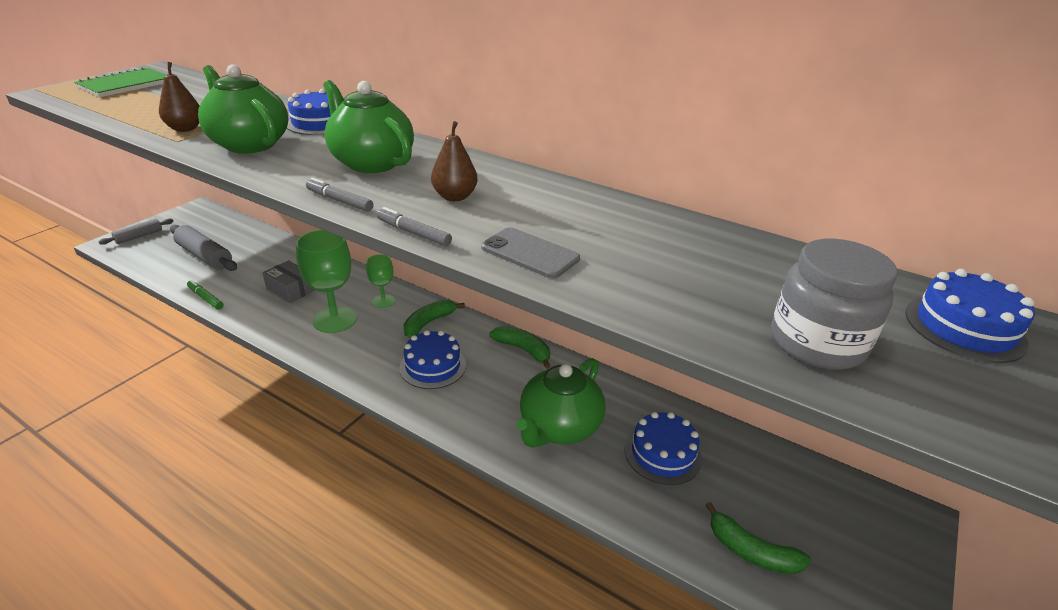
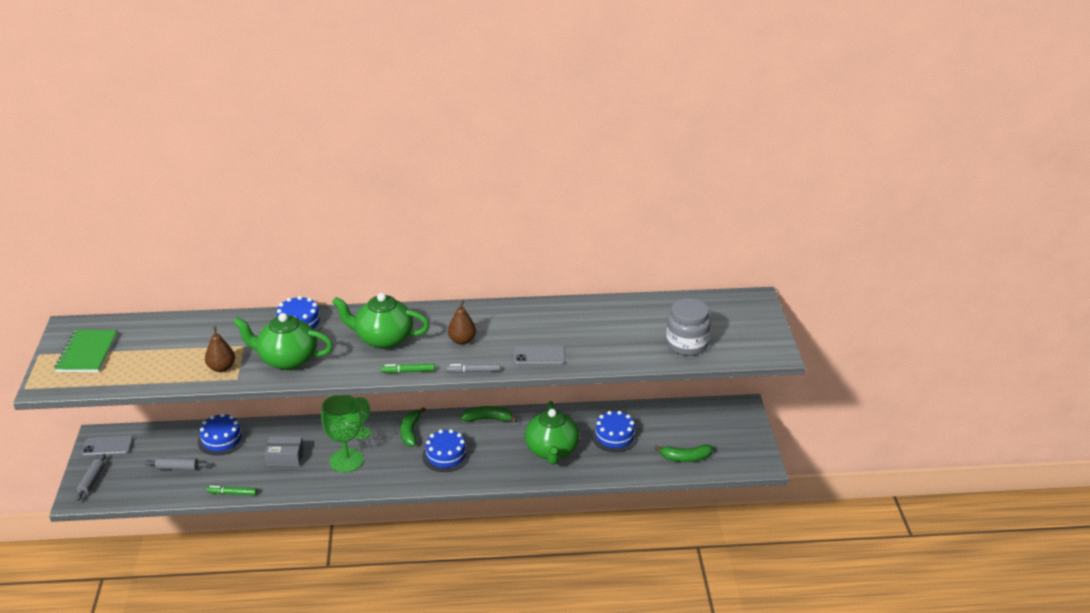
camera: 35 degrees left, 0 degrees up
grey rolling pin [170,225,237,271] -> grey rolling pin [144,457,210,470], size x0.60
grey marker [306,178,373,212] -> green marker [381,363,435,373]
blue cake [905,269,1035,363] -> blue cake moved to [198,413,246,456]
none -> grey phone [82,436,133,456]

